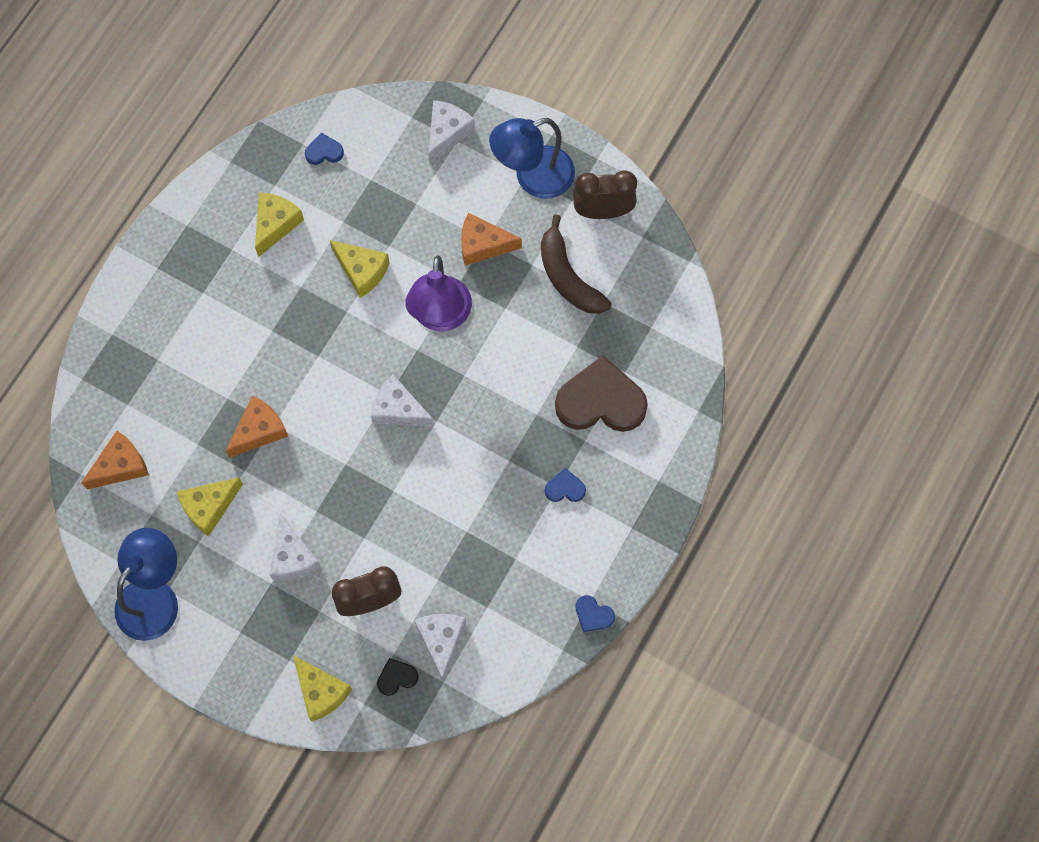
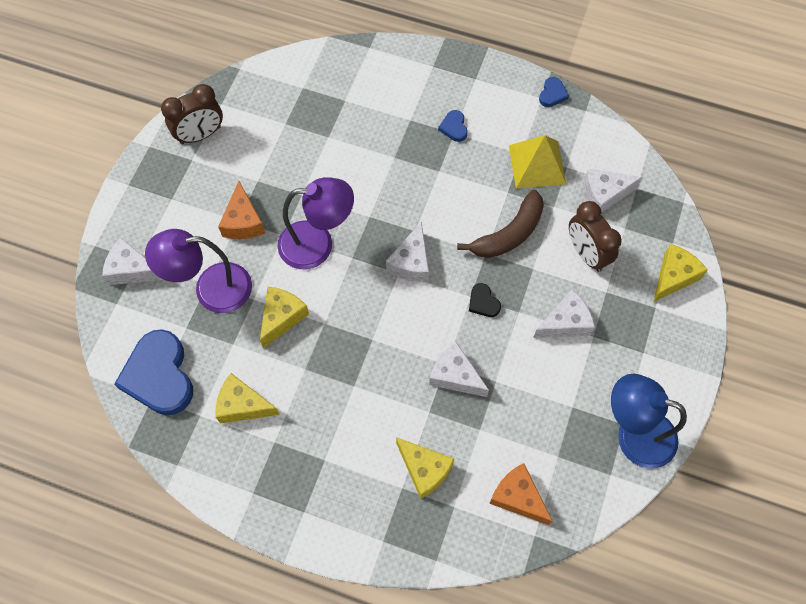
camera: 100 degrees left, 5 degrees down
yellow cheese [177,478,243,537] -> yellow cheese moved to [396,437,454,499]
orange cheese [226,396,288,458] -> white cheese [429,342,489,397]
blue heart [305,133,344,165] -> blue heart [114,329,193,415], size x2.26
black heart [377,658,419,696] -> black heart moved to [469,283,501,317]
blue lamp [489,118,575,199] -> none
brown banana [541,214,612,314] -> brown banana moved to [457,190,544,258]
brown heart [555,355,648,432] -> none
brown clock [573,170,637,219] -> brown clock turned 105 degrees counterclockwise [161,84,223,145]
none -> purple lamp [145,229,252,313]
none -> yellow pyramid [509,135,566,189]

